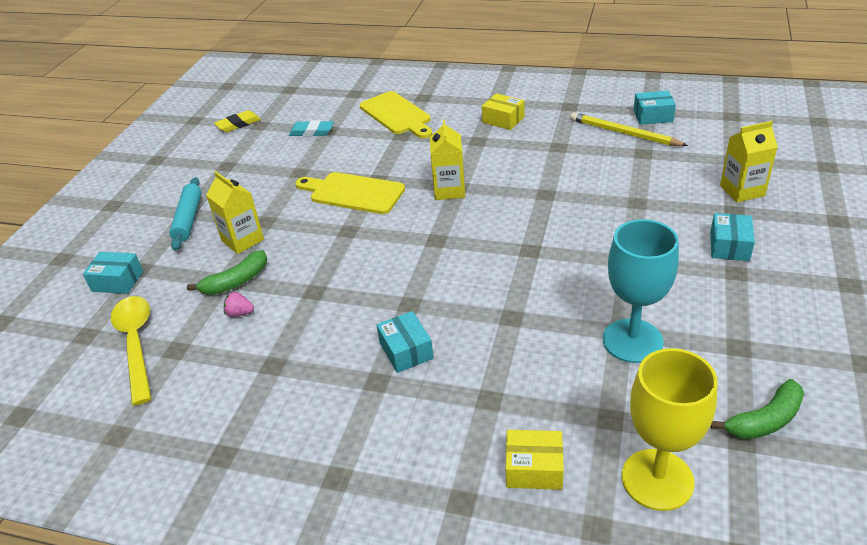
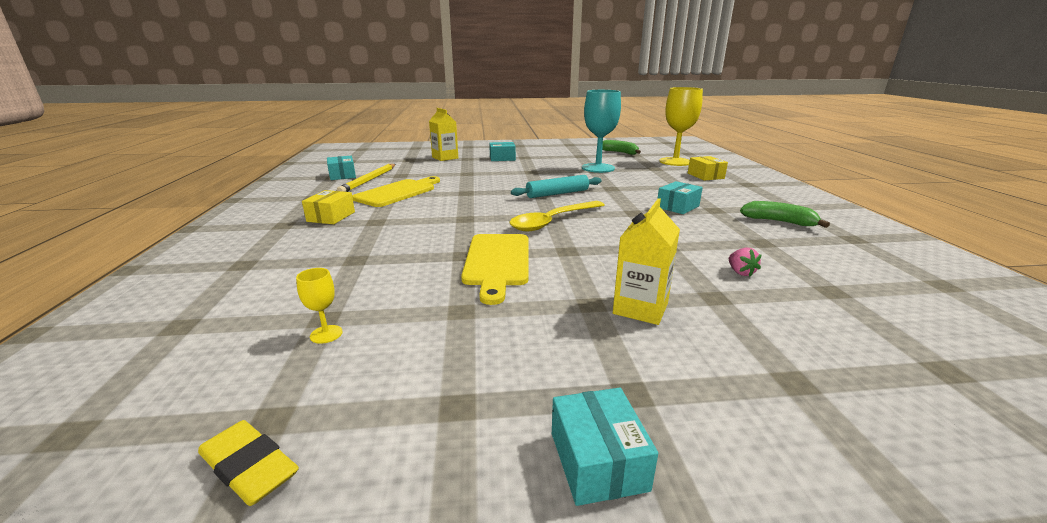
camera: 115 degrees left, 15 degrees down
turquoise box [83,252,143,294] -> turquoise box moved to [552,388,658,506]
yellow spoon [111,296,152,406] -> yellow spoon moved to [509,201,604,232]
turquoise rolling pin [169,177,202,251] -> turquoise rolling pin moved to [511,175,602,198]
green banana [187,250,267,295] -> green banana moved to [740,201,830,228]
turquoise eraser [289,120,334,137] -> yellow goblet [296,268,343,344]
yellow cutting board [360,91,432,138] -> yellow cutting board moved to [352,176,440,207]
yellow carton [430,120,465,200] -> none

